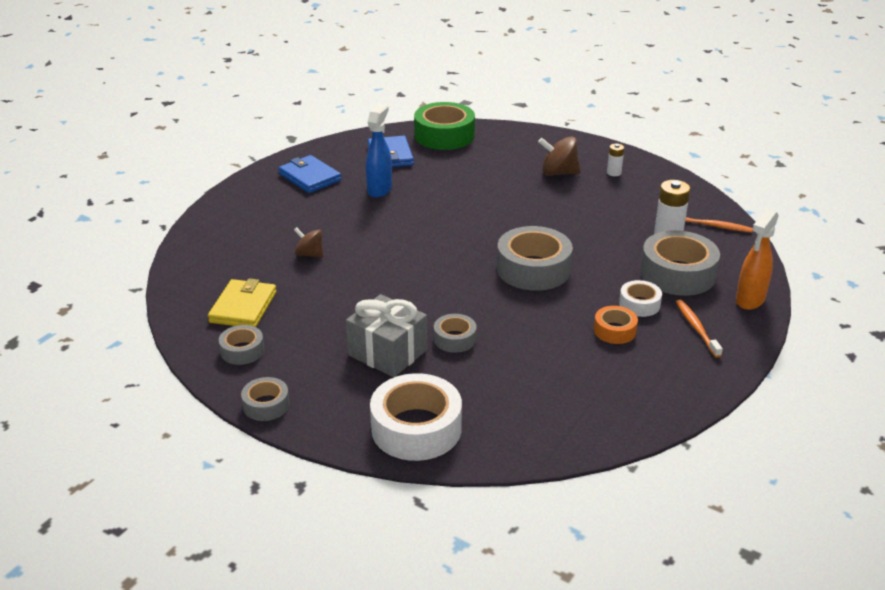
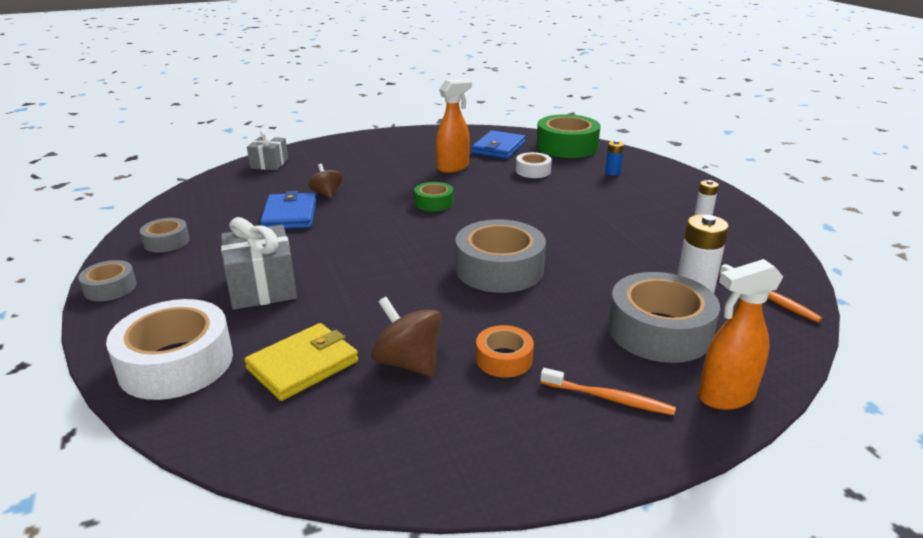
camera: 35 degrees right, 5 degrees down
yellow wallet [208,278,276,327] -> yellow wallet moved to [244,323,358,401]
blue wallet [278,155,341,193] -> blue wallet moved to [260,191,316,229]
blue spray bottle [366,104,392,198] -> orange spray bottle [436,79,472,173]
grey tape [434,314,477,353] -> none
brown spinning top [538,136,580,176] -> brown spinning top moved to [371,297,442,377]
white tape [619,280,662,317] -> white tape moved to [516,152,552,178]
orange toothbrush [676,300,723,358] -> orange toothbrush turned 90 degrees clockwise [540,368,676,415]
none -> grey gift [247,130,288,170]
none -> green tape [414,182,453,212]
none -> blue battery [605,141,624,176]

